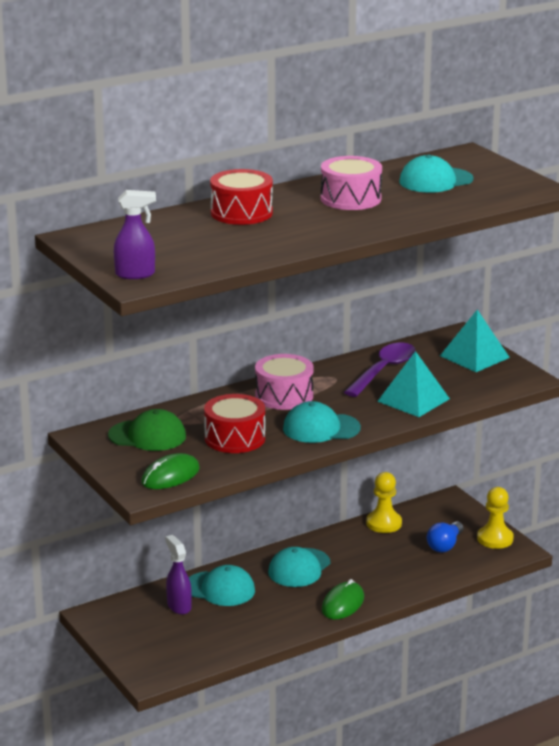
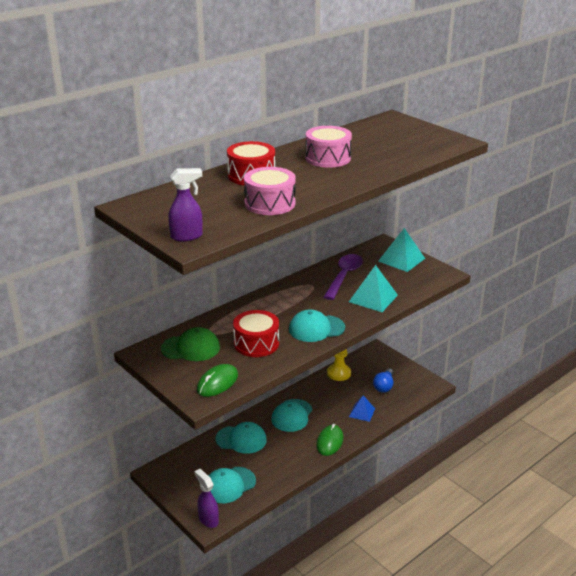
camera: 10 degrees left, 5 degrees up
purple spray bottle [165,535,192,614] -> purple spray bottle moved to [194,469,219,528]
pink drum [255,354,314,410] -> pink drum moved to [244,167,296,215]
turquoise cap [399,155,473,193] -> turquoise cap moved to [208,467,256,503]
yellow pawn [477,487,514,549] -> none
none -> blue pyramid [349,395,375,422]

